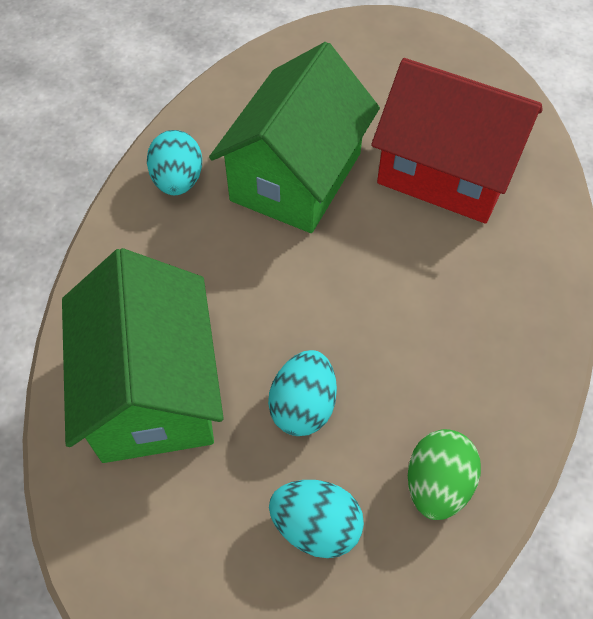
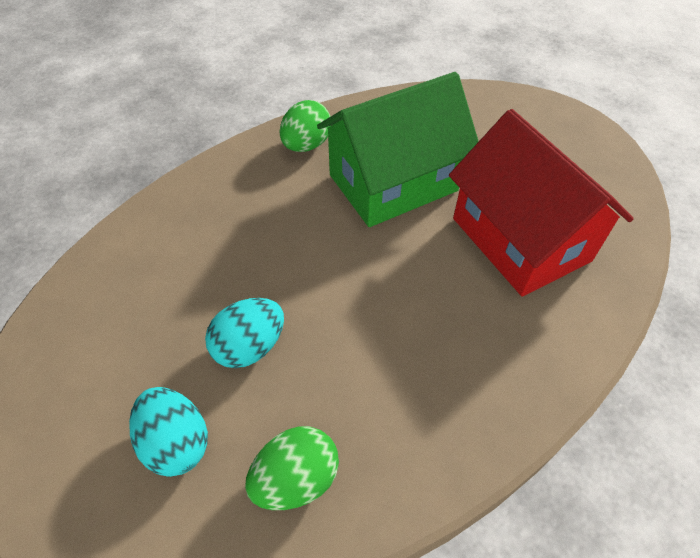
camera: 35 degrees right, 5 degrees down
green house [62,248,224,463] -> none
turquoise egg [147,130,202,195] -> green egg [280,100,331,152]

